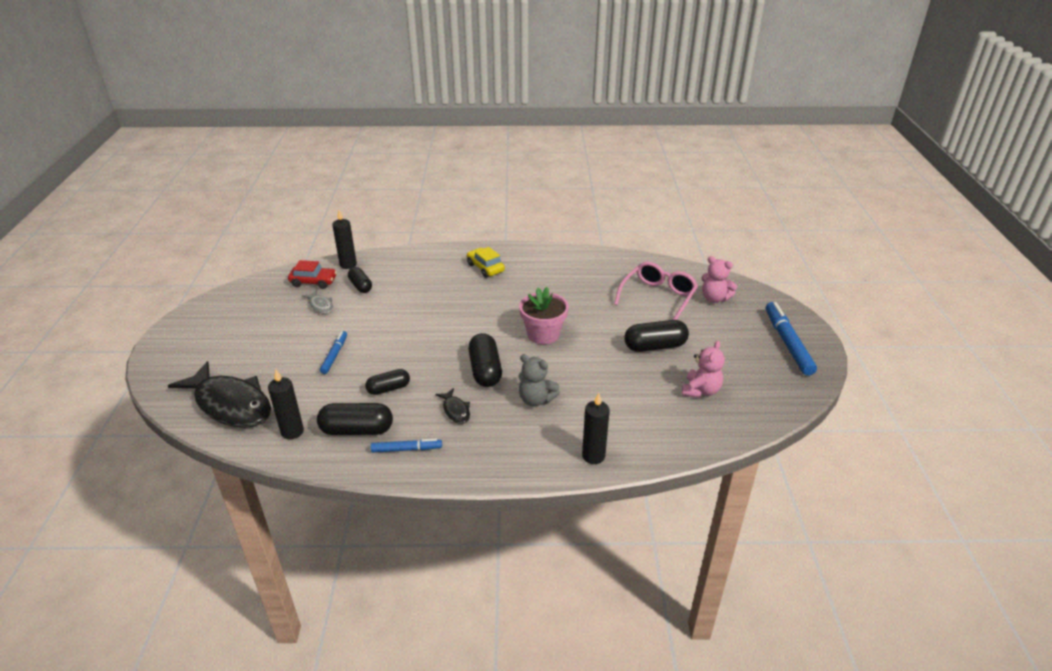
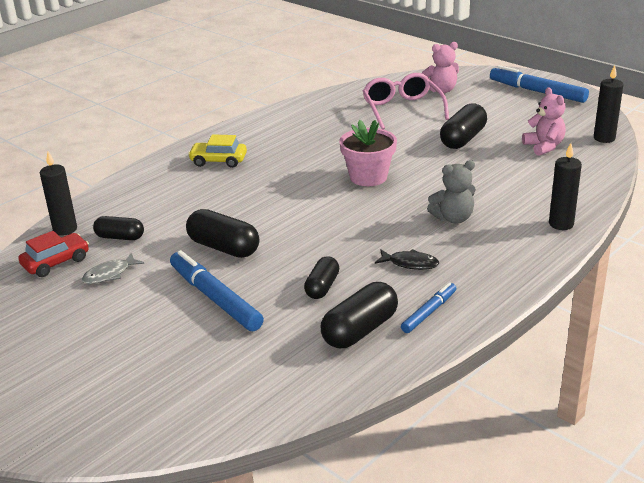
camera: 45 degrees left, 5 degrees down
black fish [168,361,271,428] -> none
black candle [268,369,304,439] -> black candle moved to [594,65,623,143]
grey fish [302,290,333,314] -> grey fish turned 135 degrees clockwise [82,253,144,284]
blue marker [320,331,347,374] -> blue marker [170,250,264,331], size x1.77
black capsule [468,333,502,387] -> black capsule moved to [186,209,259,258]

